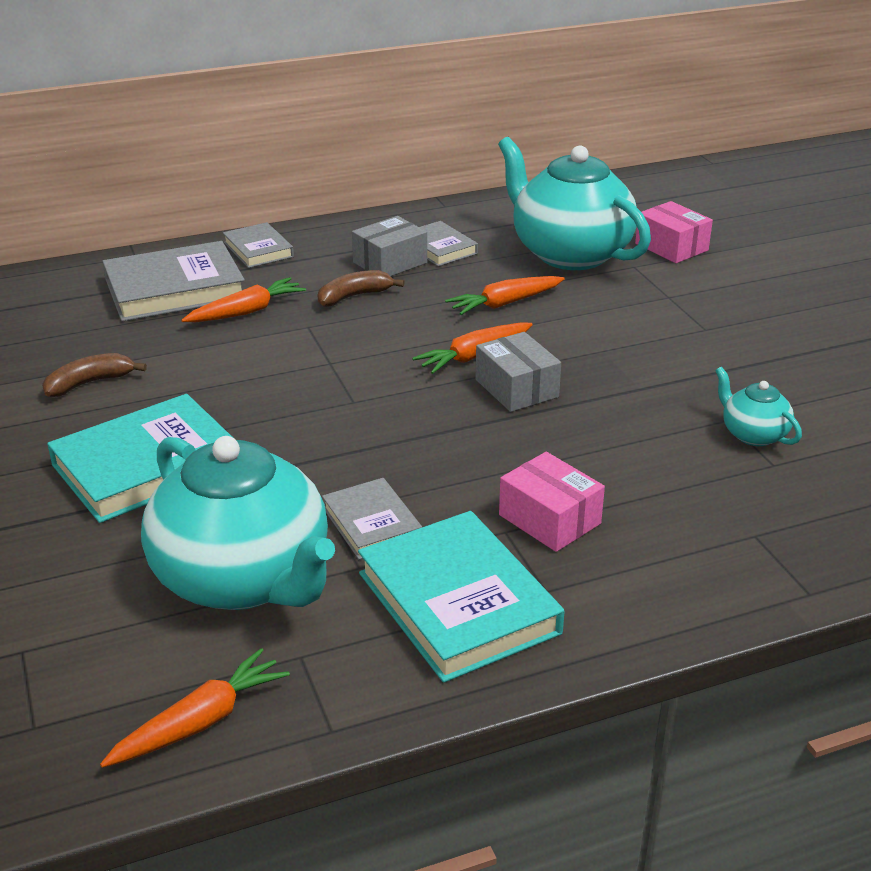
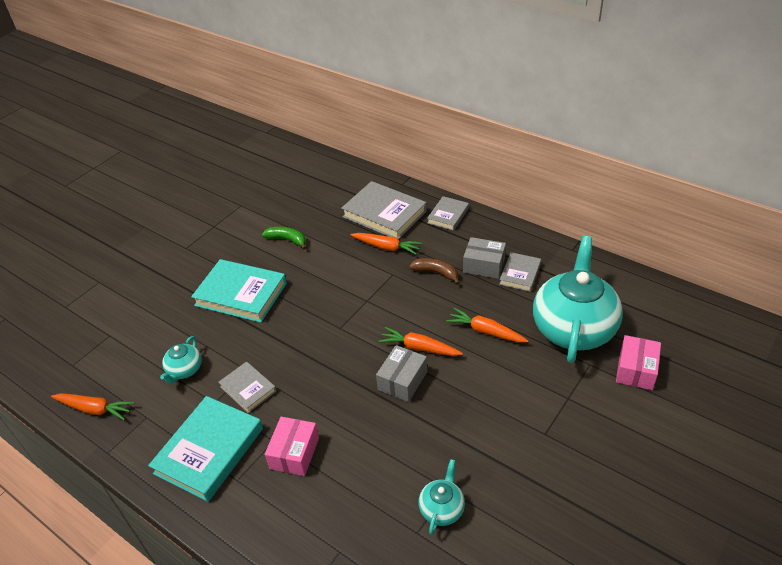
camera: 60 degrees right, 10 degrees up
brown banana [42,353,147,397] -> green banana [262,227,306,250]
turquoise teapot [141,436,335,610] -> turquoise teapot [160,336,202,384], size x0.44
grey book [322,478,422,560] -> grey book turned 75 degrees counterclockwise [218,361,277,413]

